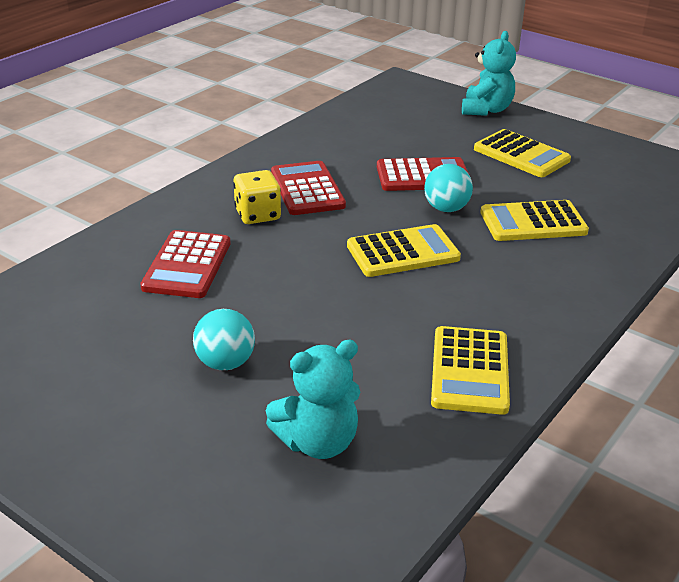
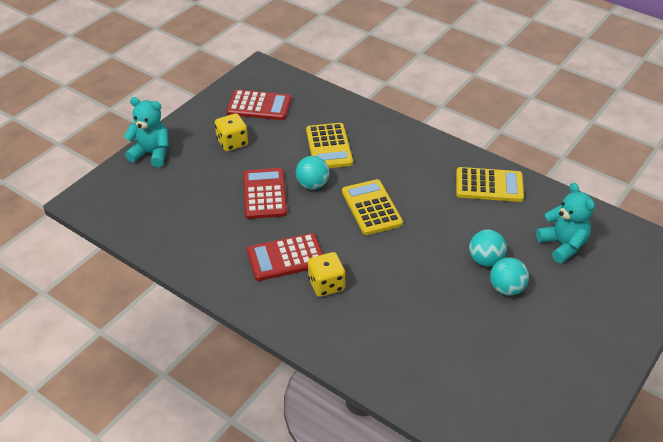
camera: 90 degrees left, 10 degrees up
red calculator [140,230,231,298] -> red calculator moved to [227,90,291,120]
yellow calculator [474,129,571,177] -> yellow dice [215,113,248,151]
none -> turquoise ball [469,229,507,267]

